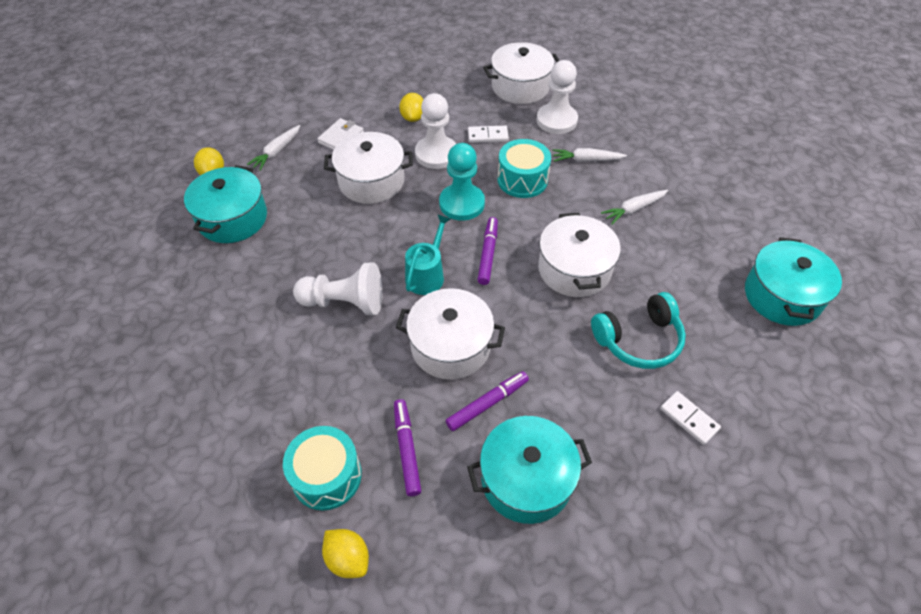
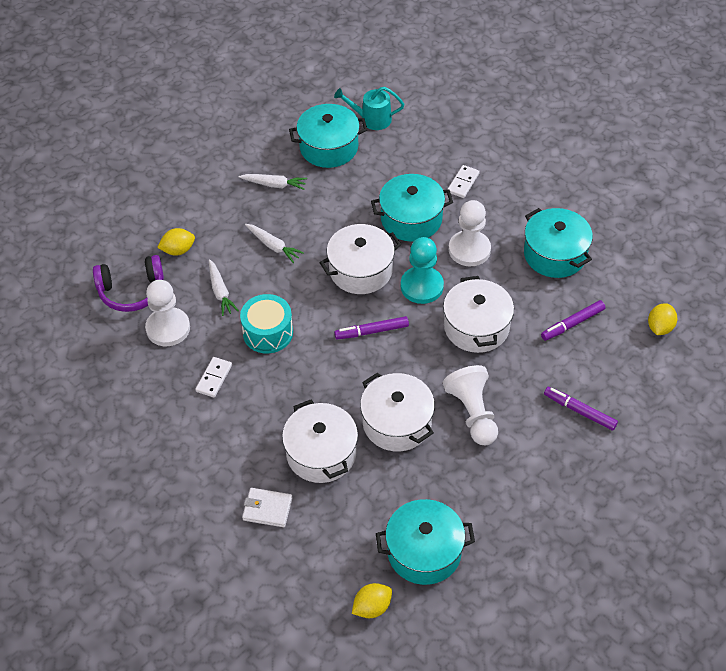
camera: 110 degrees left, 0 degrees up
white carrot [247,125,300,171] -> white carrot moved to [239,174,307,190]
turquoise drum [283,426,362,511] -> none
yellow lemon [399,93,423,122] -> yellow lemon moved to [157,228,195,256]
turquoise watering can [405,214,450,295] -> turquoise watering can moved to [334,87,404,130]
white pawn [415,93,456,169] -> white pawn moved to [449,200,491,266]
turquoise pawn [439,143,485,221] -> turquoise pawn moved to [401,237,444,304]
purple marker [446,371,529,431] -> purple marker moved to [544,387,618,431]
white domino [468,126,509,143] -> white domino turned 45 degrees clockwise [195,357,232,397]
white pot [483,42,560,104] -> white pot moved to [360,373,435,452]
turquoise headphones [591,292,686,369] -> turquoise pot [371,174,453,242]
none -> purple headphones [93,255,164,312]

